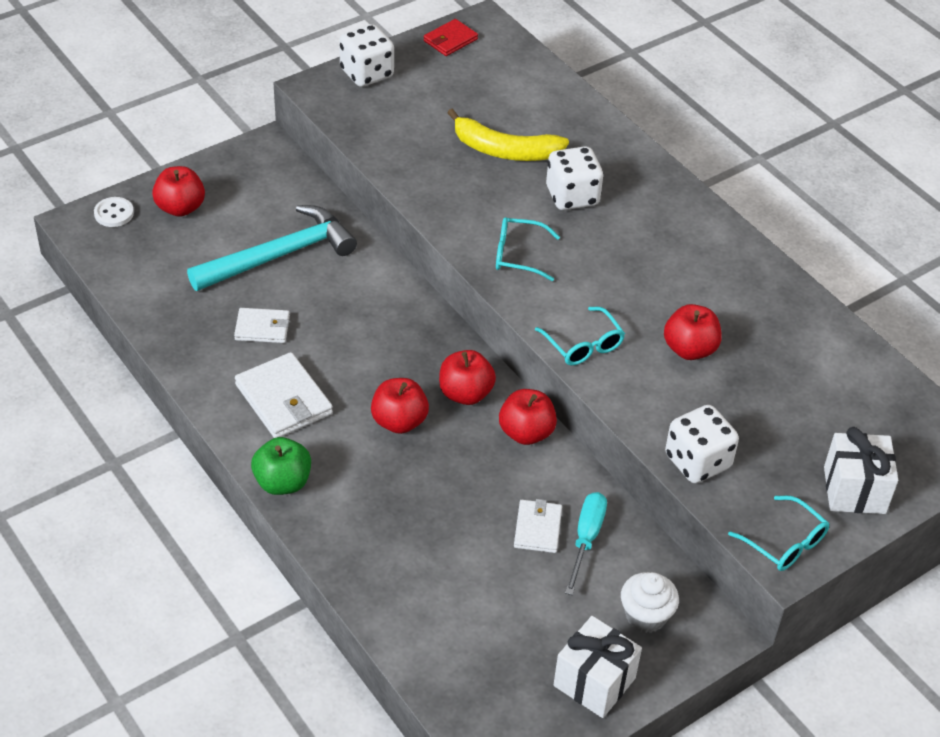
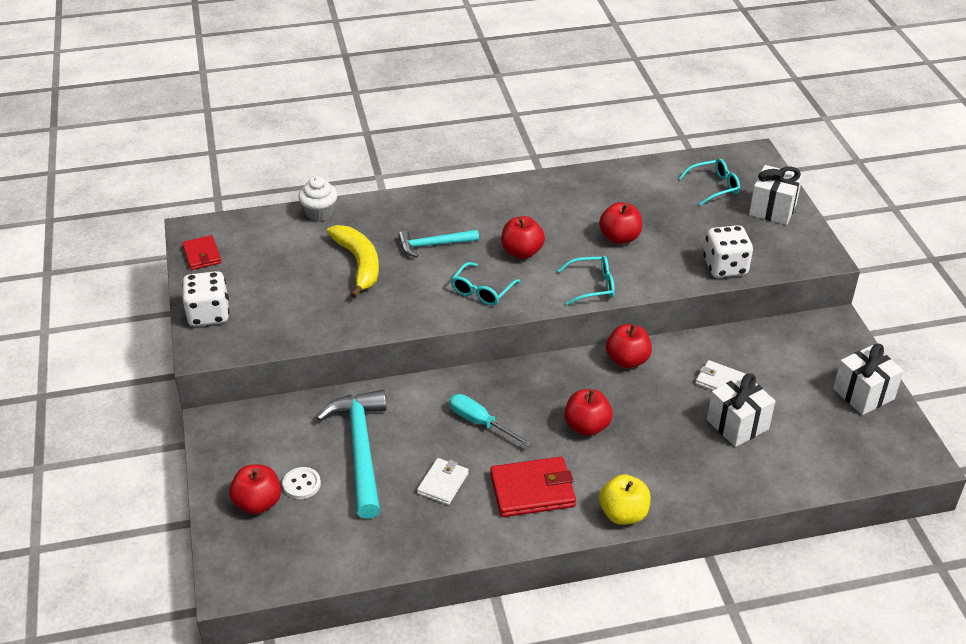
camera: 65 degrees left, 5 degrees down
white button [94,197,134,227] -> white button moved to [282,467,321,499]
white wallet [235,352,333,438] -> red wallet [490,457,576,517]
green apple [251,437,311,495] -> yellow apple [599,474,651,525]
red apple [439,350,496,405] -> red apple moved to [501,216,545,259]
yellow banana [447,109,569,161] -> yellow banana turned 60 degrees counterclockwise [327,225,379,298]
white dice [546,146,604,210] -> turquoise hammer [398,230,479,257]
turquoise screwdriver [565,492,607,595] -> turquoise screwdriver moved to [449,394,532,447]
white cupcake [621,572,679,633] -> white cupcake moved to [298,176,338,221]
turquoise glasses [728,496,829,571] -> turquoise glasses moved to [678,158,740,206]
none -> white gift [707,373,775,447]

